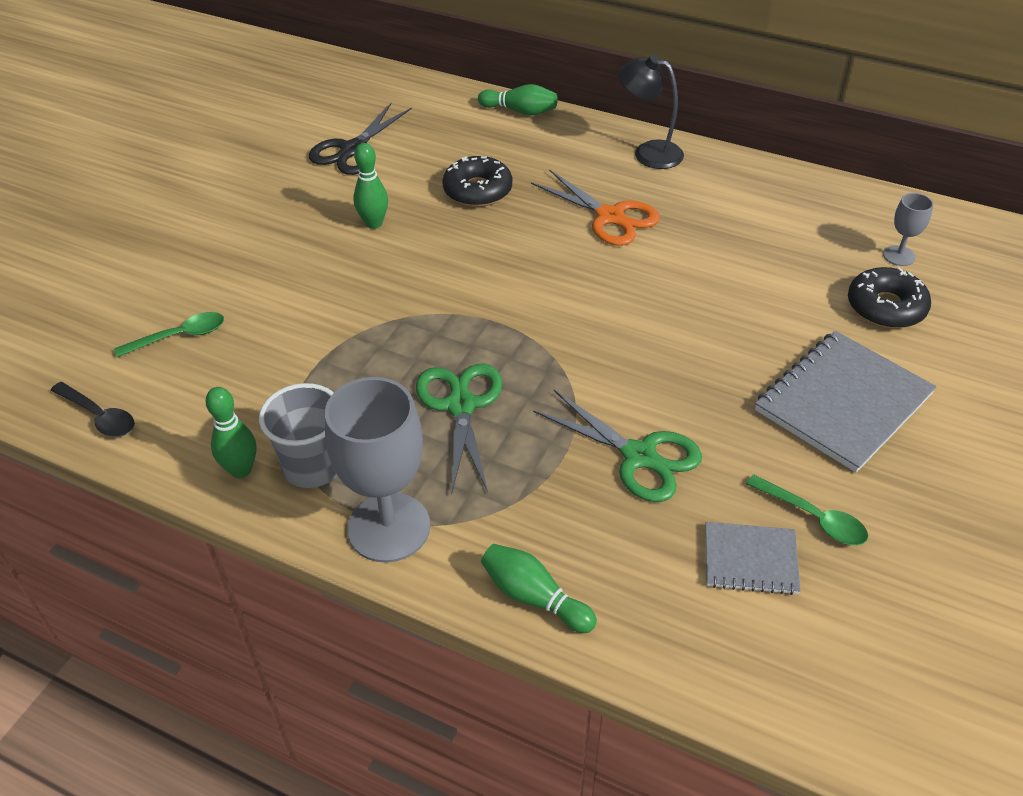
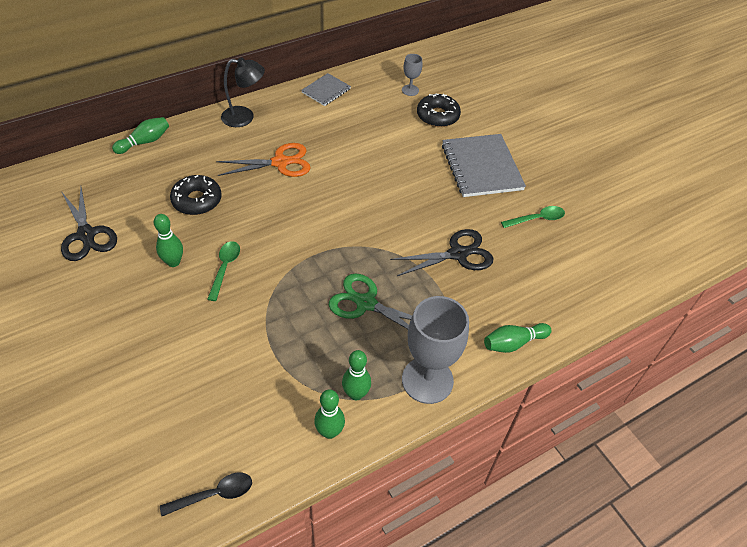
camera: 60 degrees left, 5 degrees up
green spoon [114,312,224,357] -> green spoon moved to [207,241,240,301]
grey cup [259,383,337,488] -> green bowling pin [342,350,371,400]
green scissors [533,390,702,502] -> black scissors [390,229,493,276]
black lamp [619,55,684,169] -> black lamp turned 150 degrees counterclockwise [221,57,265,127]
grey notebook [706,522,801,595] -> grey notebook moved to [301,73,351,106]

